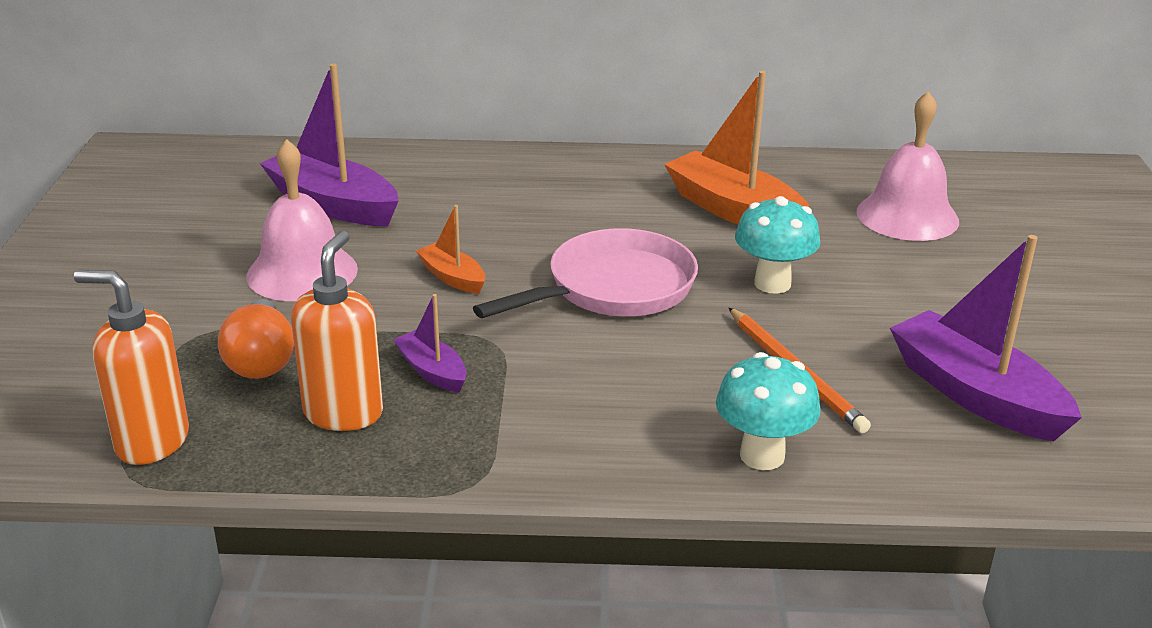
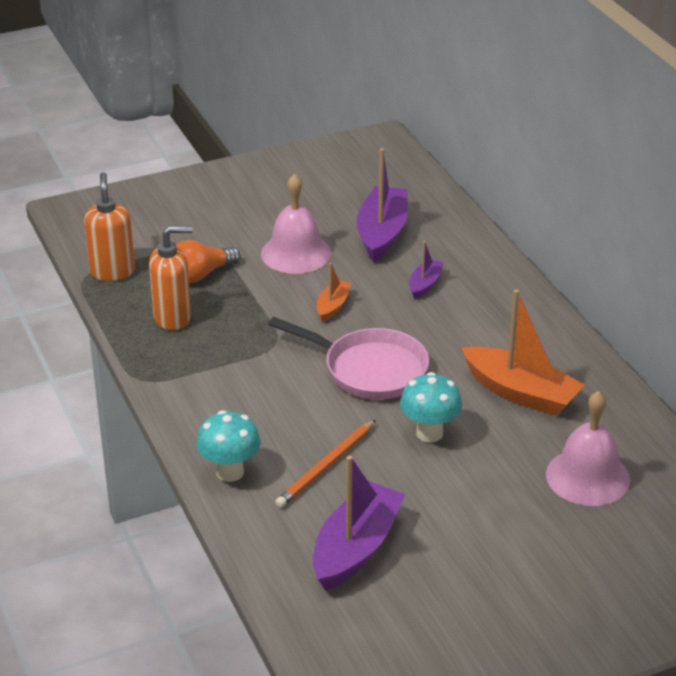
camera: 65 degrees right, 5 degrees up
purple boat [393,294,467,393] -> purple boat moved to [409,241,444,299]
orange boat [664,71,810,224] -> orange boat turned 105 degrees clockwise [462,289,585,416]

